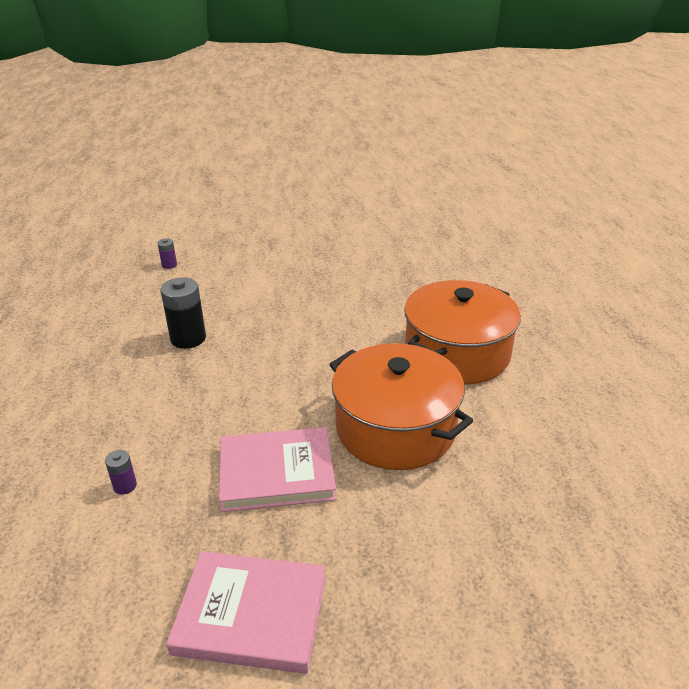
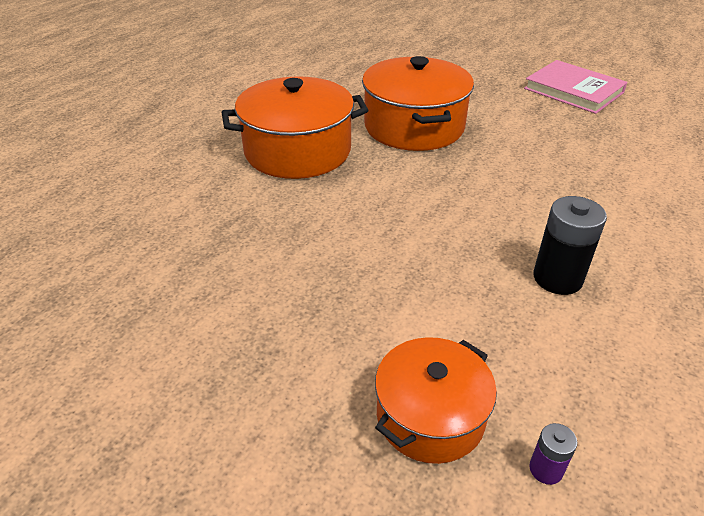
camera: 145 degrees left, 5 degrees up
purple battery [105,450,137,495] -> none
pink book [219,427,336,512] -> none
none -> orange pot [375,337,497,464]

